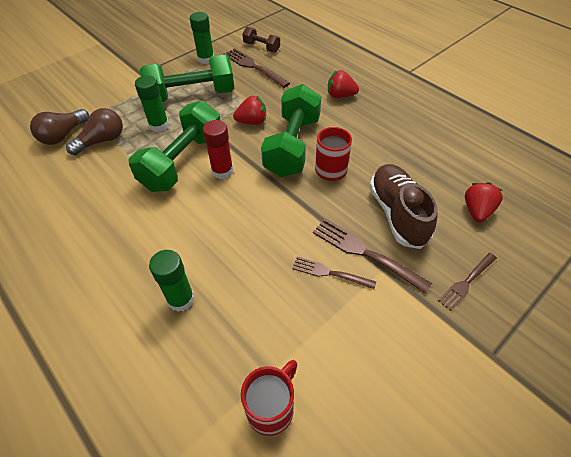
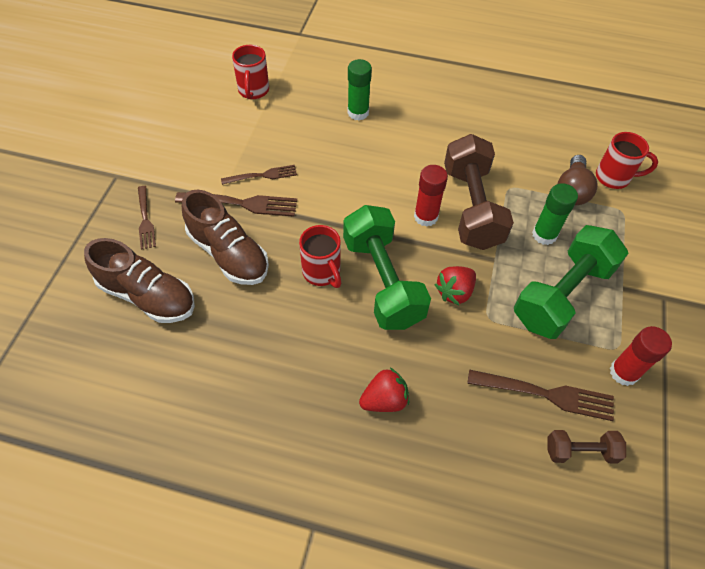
camera: 145 degrees right, 5 degrees up
brown light bulb [30,109,89,145] -> red mug [596,132,658,189]
green dumbbell [129,101,221,192] -> brown dumbbell [444,134,514,250]
green glue stick [190,12,214,64] -> red glue stick [610,326,672,386]
brown fork [438,253,497,311] -> brown fork turned 150 degrees clockwise [138,186,156,250]
red strawberry [465,182,503,222] -> brown shoe [84,238,195,323]

